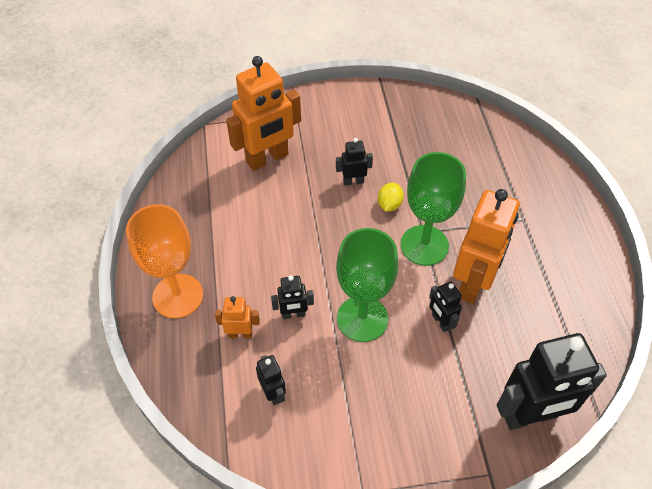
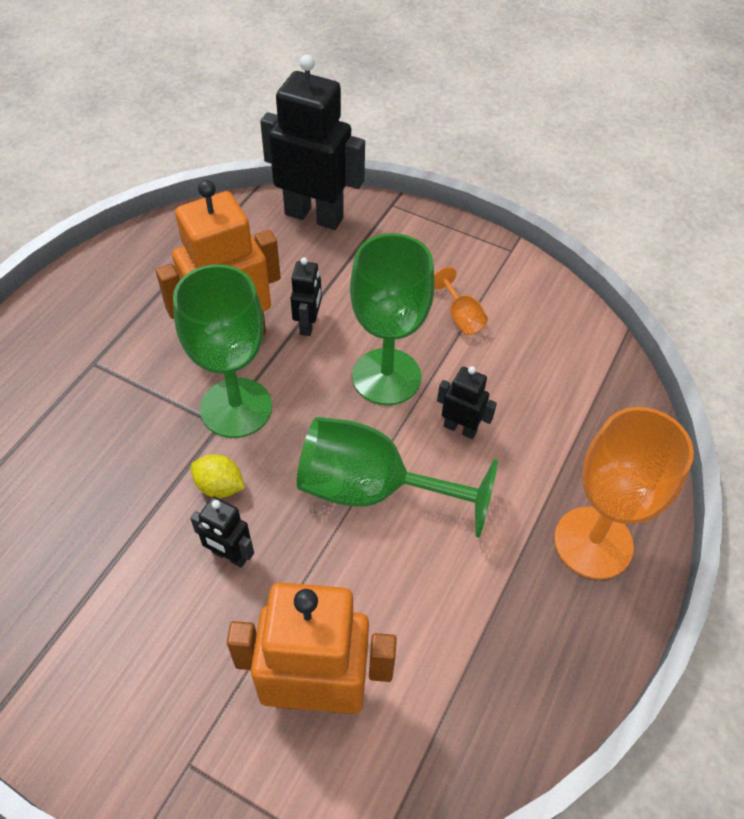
camera: 145 degrees left, 0 degrees up
orange robot [215,296,260,338] -> none
black robot [256,355,286,405] -> none
yellow lemon [378,183,404,212] -> yellow lemon turned 60 degrees clockwise [190,454,245,498]
none -> green goblet [297,417,498,538]
none -> orange goblet [434,267,488,335]

